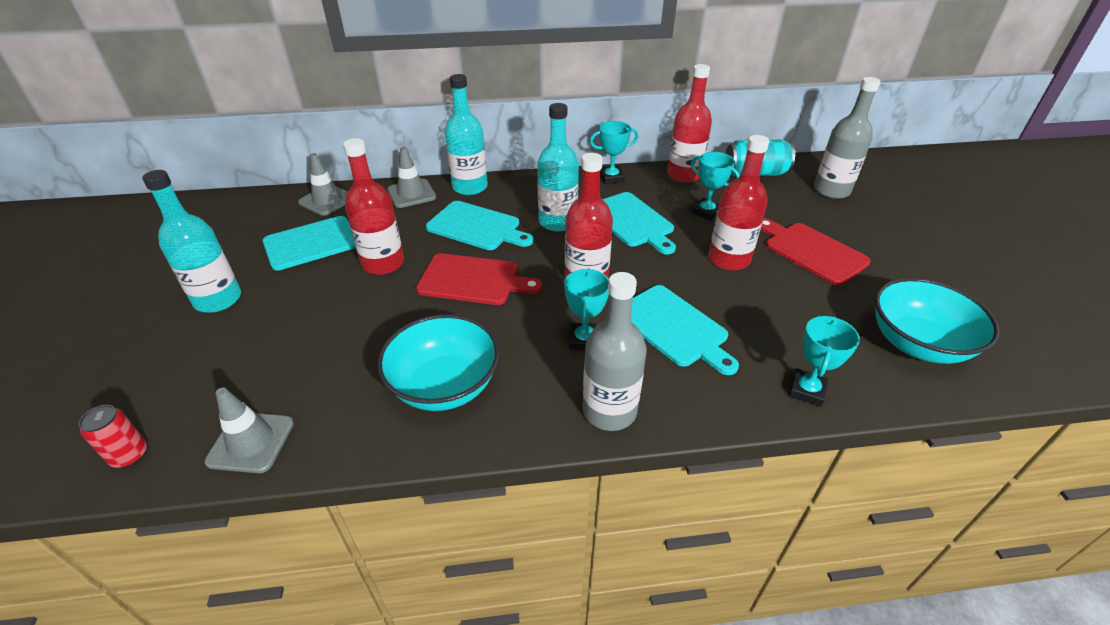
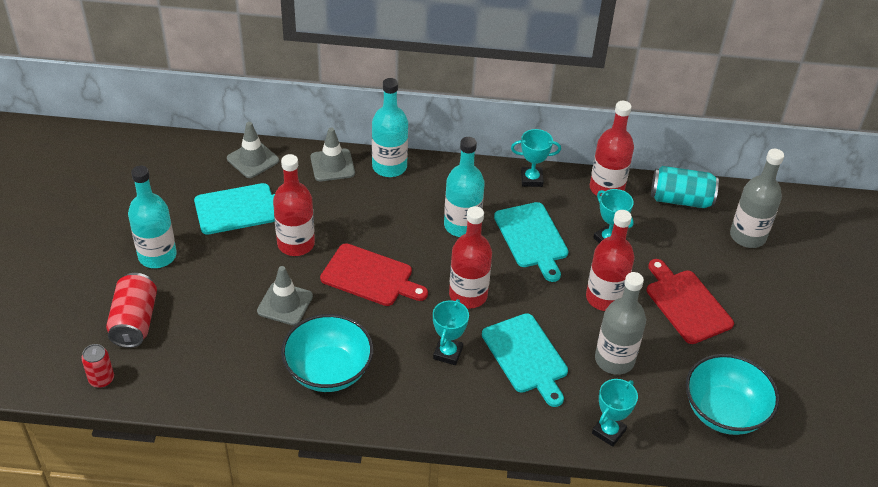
camera: 10 degrees right, 5 degrees up
grey traffic cone [204,387,294,473] -> grey traffic cone moved to [257,266,313,325]
turquoise cutting board [426,201,533,250] -> none
grey bottle [582,272,647,431] -> grey bottle moved to [595,272,646,375]
none -> red can [106,273,157,348]

